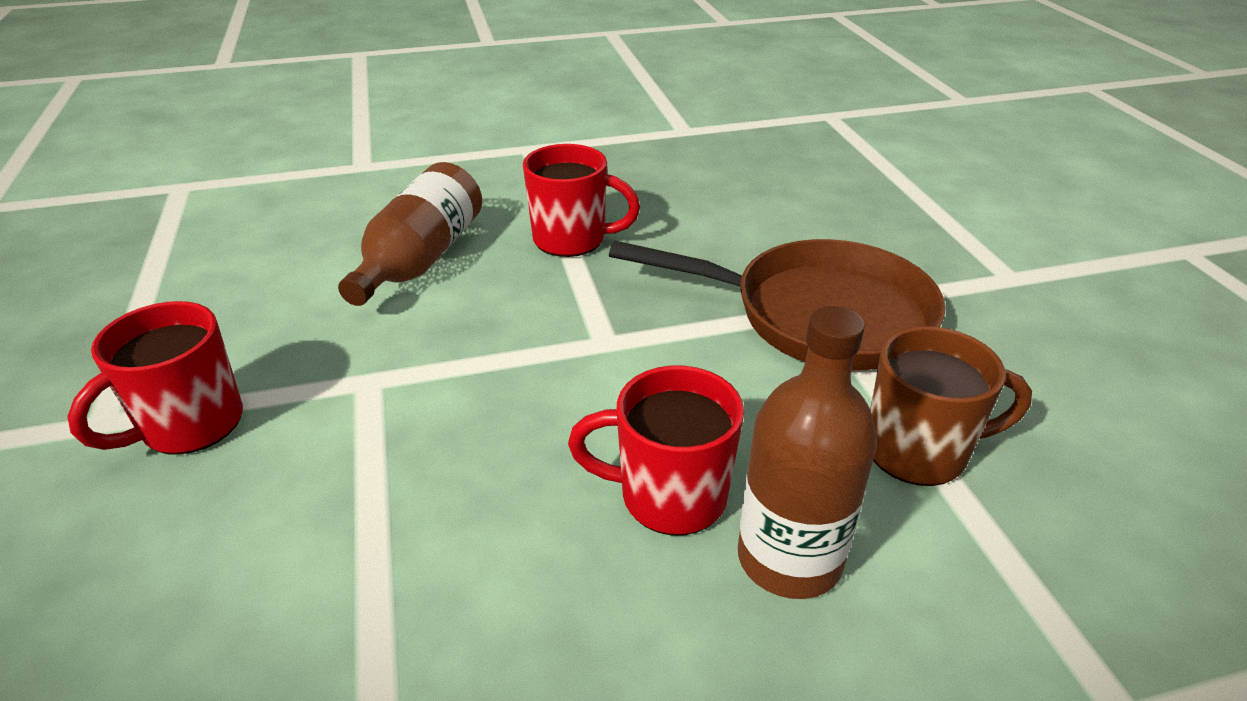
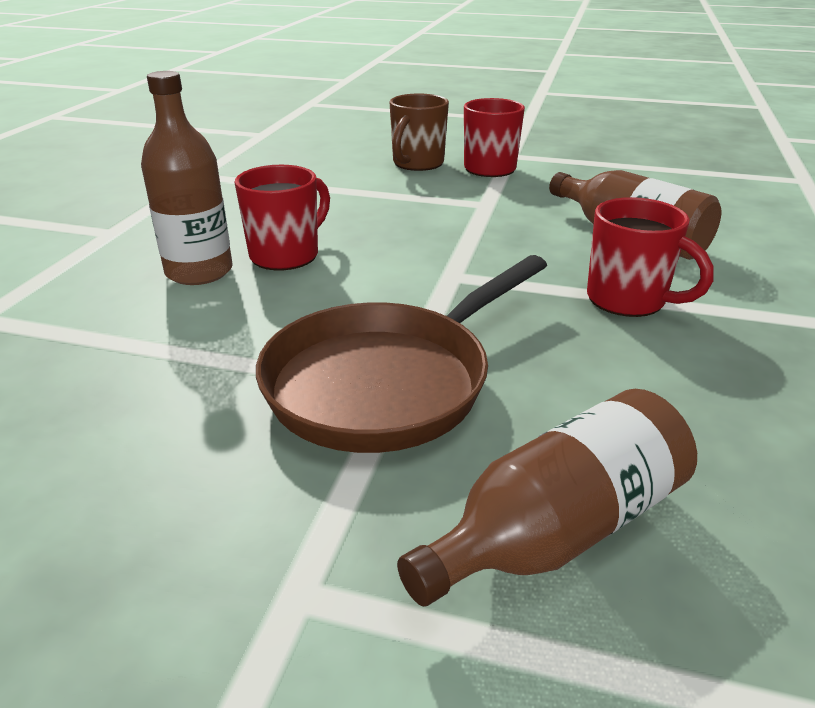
camera: 120 degrees right, 5 degrees down
red mug [523,144,640,257] -> red mug turned 90 degrees counterclockwise [587,197,714,317]
brown mug [870,326,1032,486] -> brown mug moved to [389,94,449,171]
none -> brown bottle [397,389,697,607]

